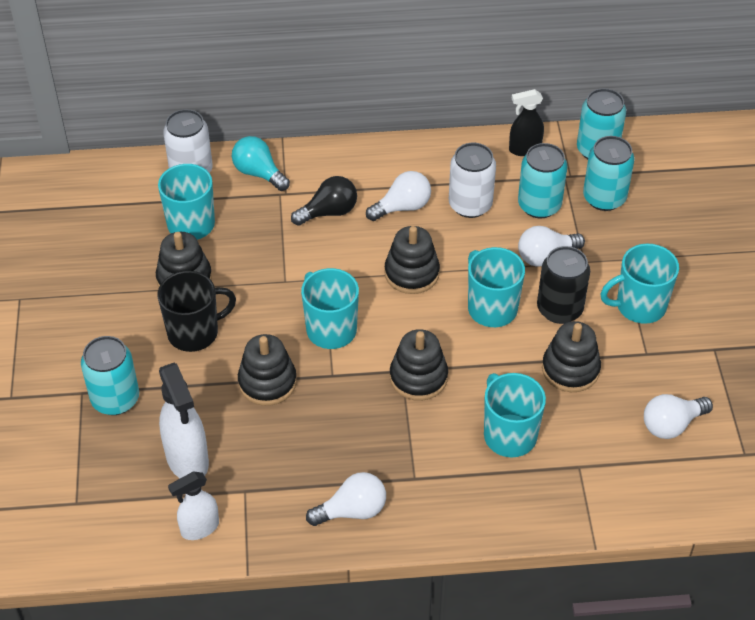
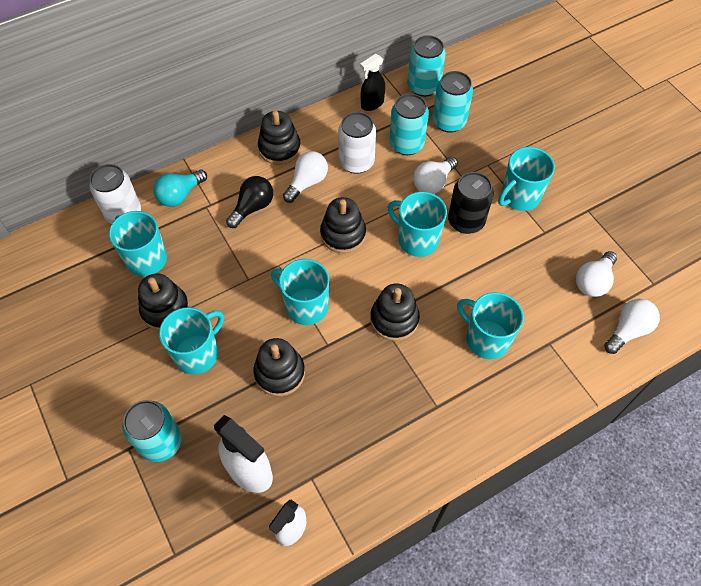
camera: 25 degrees left, 10 degrees up
black mug [157,271,236,352] -> turquoise mug [159,307,224,375]
turquoise light bulb [232,136,290,191] -> turquoise light bulb turned 60 degrees counterclockwise [153,170,207,207]
white light bulb [306,472,386,526] -> white light bulb moved to [604,299,660,354]
black stacking toy [542,321,601,392] -> black stacking toy moved to [258,111,301,165]

